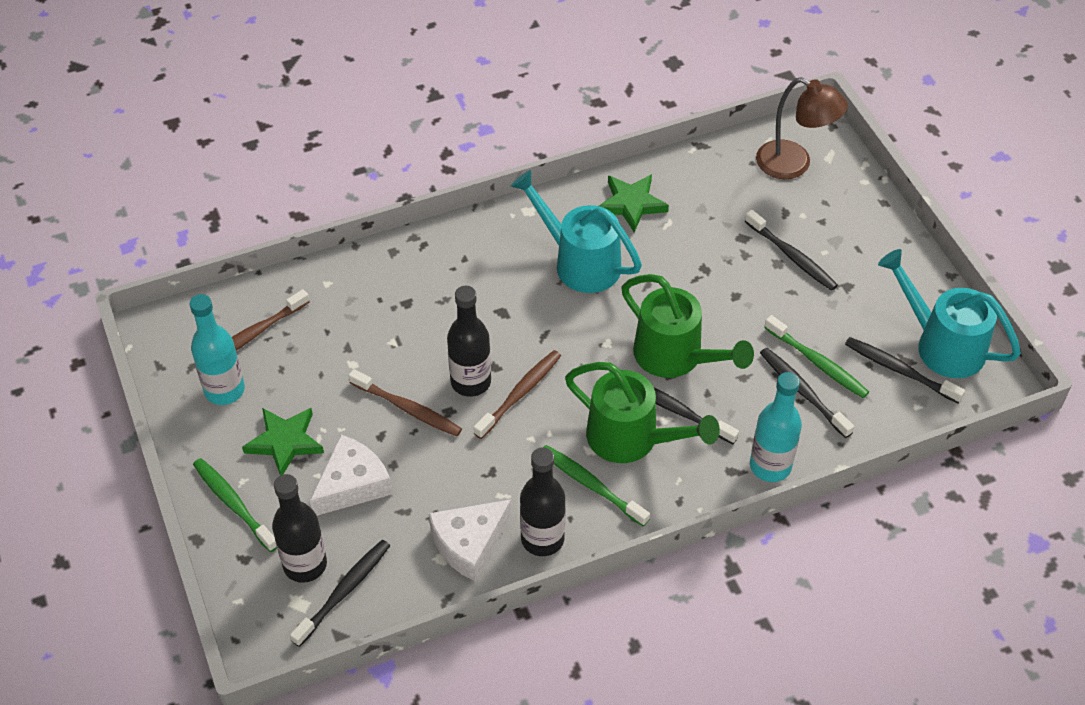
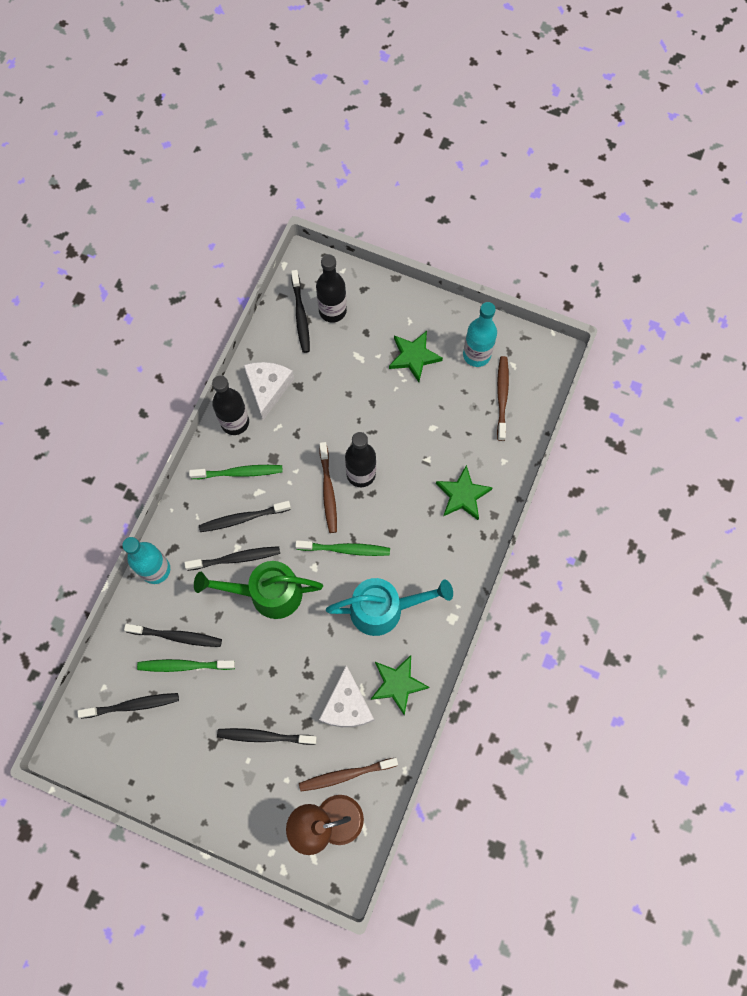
camera: 135 degrees right, 20 degrees up
green toothbrush [193,458,277,552] -> green toothbrush moved to [295,540,390,556]
white cheese [310,435,392,516] -> white cheese moved to [319,665,374,727]
brown toothbrush [349,369,462,436] -> brown toothbrush moved to [299,757,398,791]
green watering can [565,362,720,463] -> black toothbrush [199,501,291,532]
turquoise watering can [878,249,1021,378] -> none
none -> green star [436,465,493,520]

